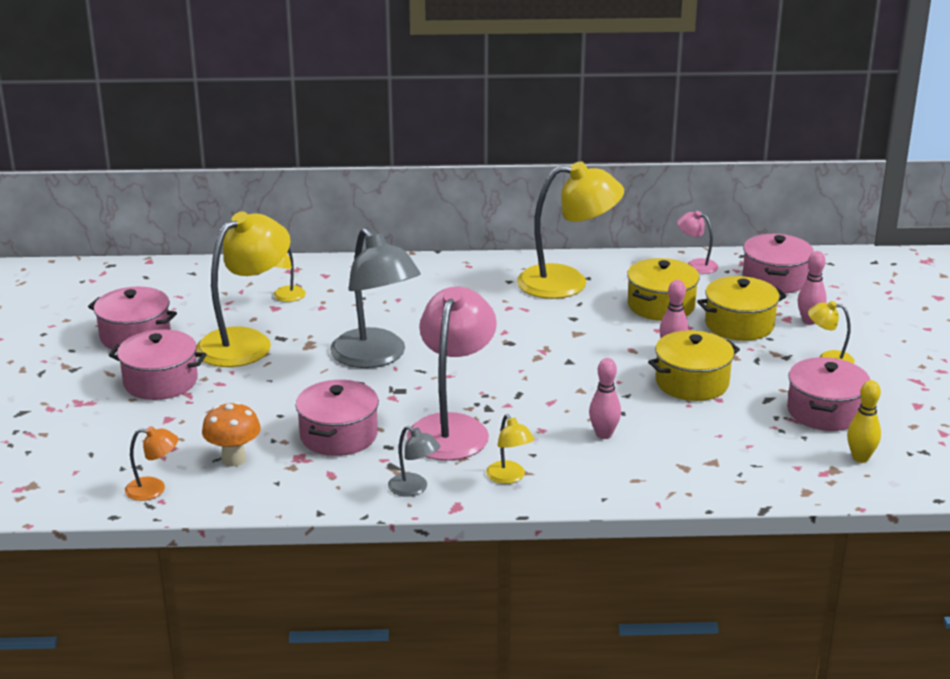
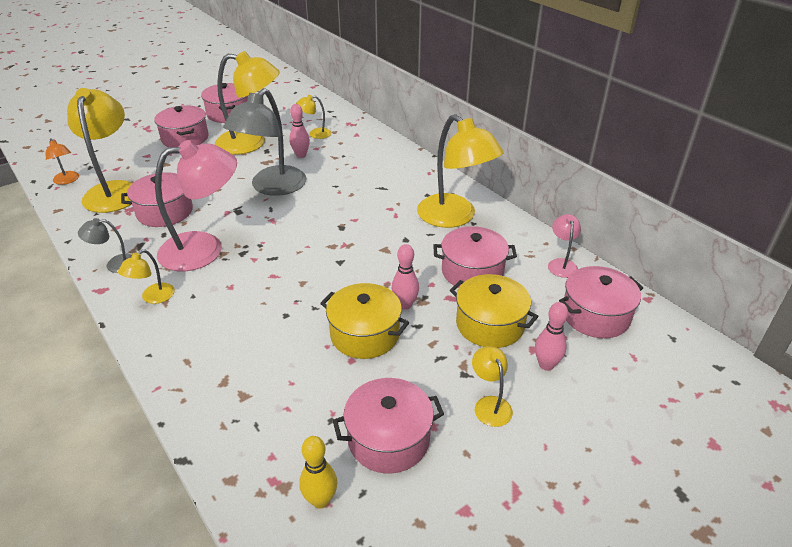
camera: 55 degrees right, 10 degrees up
orange mushroom [202,401,261,467] -> yellow lamp [67,88,132,213]
grey lamp [388,426,441,497] -> grey lamp turned 75 degrees clockwise [78,218,132,273]
pink bowling pin [589,358,621,439] -> pink bowling pin moved to [289,104,310,158]
yellow pot [627,258,699,321] -> pink pot [433,226,517,288]

